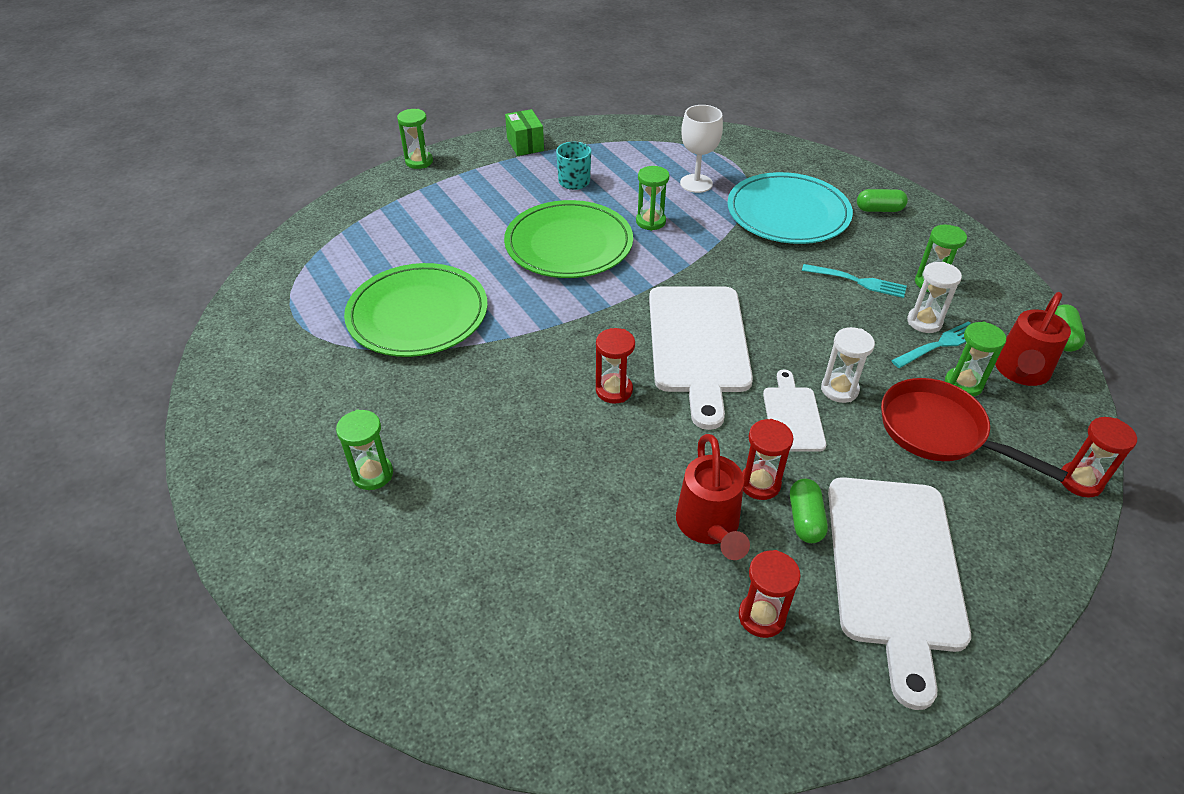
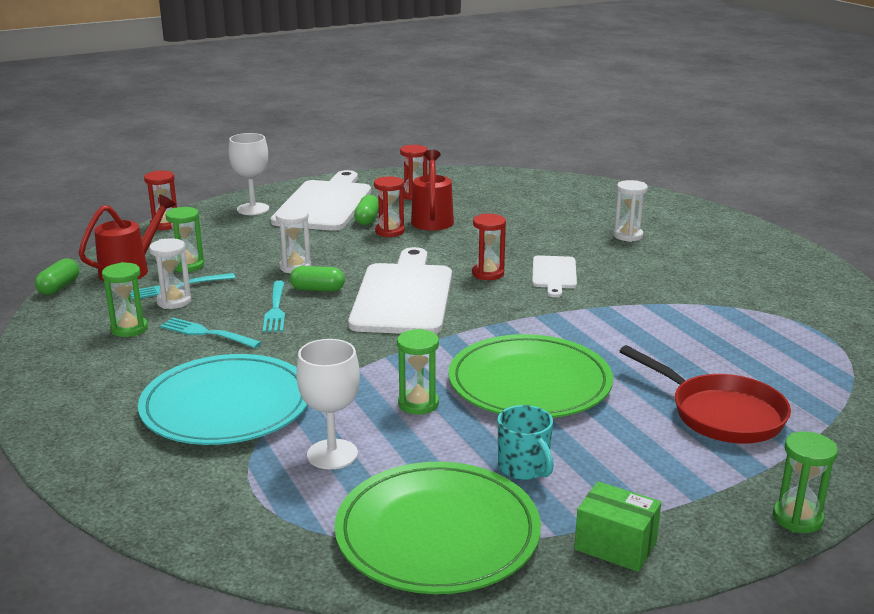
camera: 175 degrees left, 20 degrees down
green hourglass [336,410,393,490] -> none
green plate [344,263,488,357] -> green plate moved to [335,462,541,594]
green box [505,109,544,156] -> green box turned 45 degrees counterclockwise [574,481,661,572]
white cutting board [763,370,826,452] -> white cutting board moved to [532,255,577,298]
green capsule [857,189,908,212] -> green capsule moved to [290,266,345,292]
red pan [881,378,1068,482] -> red pan moved to [620,345,791,444]
none -> white goblet [229,133,269,215]
none -> turquoise fork [263,281,285,332]
none -> white hourglass [613,180,648,242]

